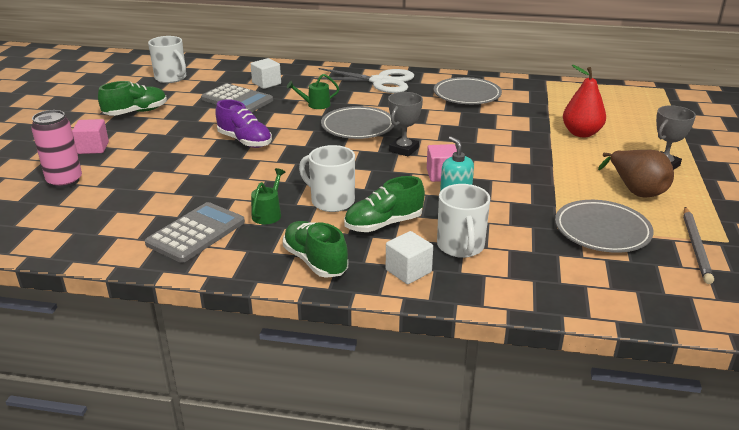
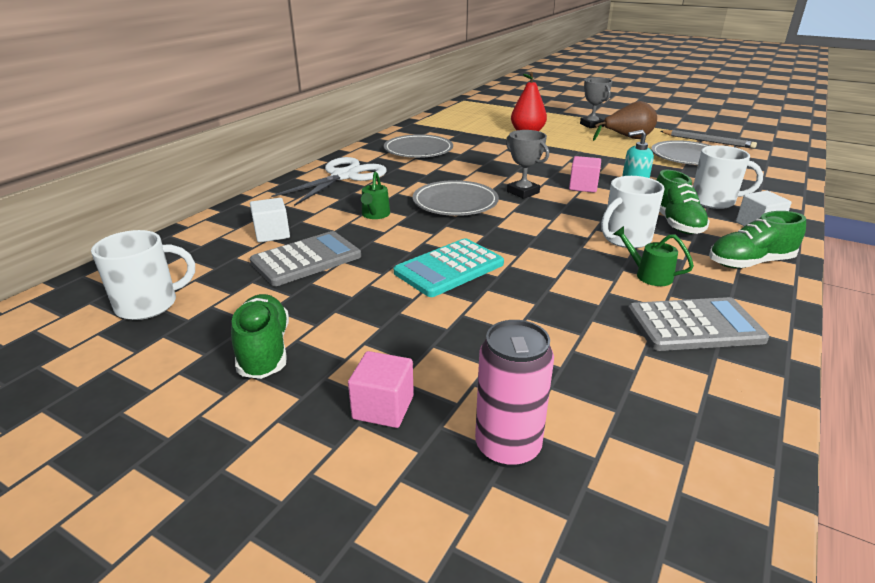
camera: 70 degrees left, 0 degrees up
grey calculator [145,202,245,263] -> grey calculator turned 120 degrees clockwise [627,297,769,351]
purple shoe [215,99,272,148] -> turquoise calculator [394,238,504,297]

